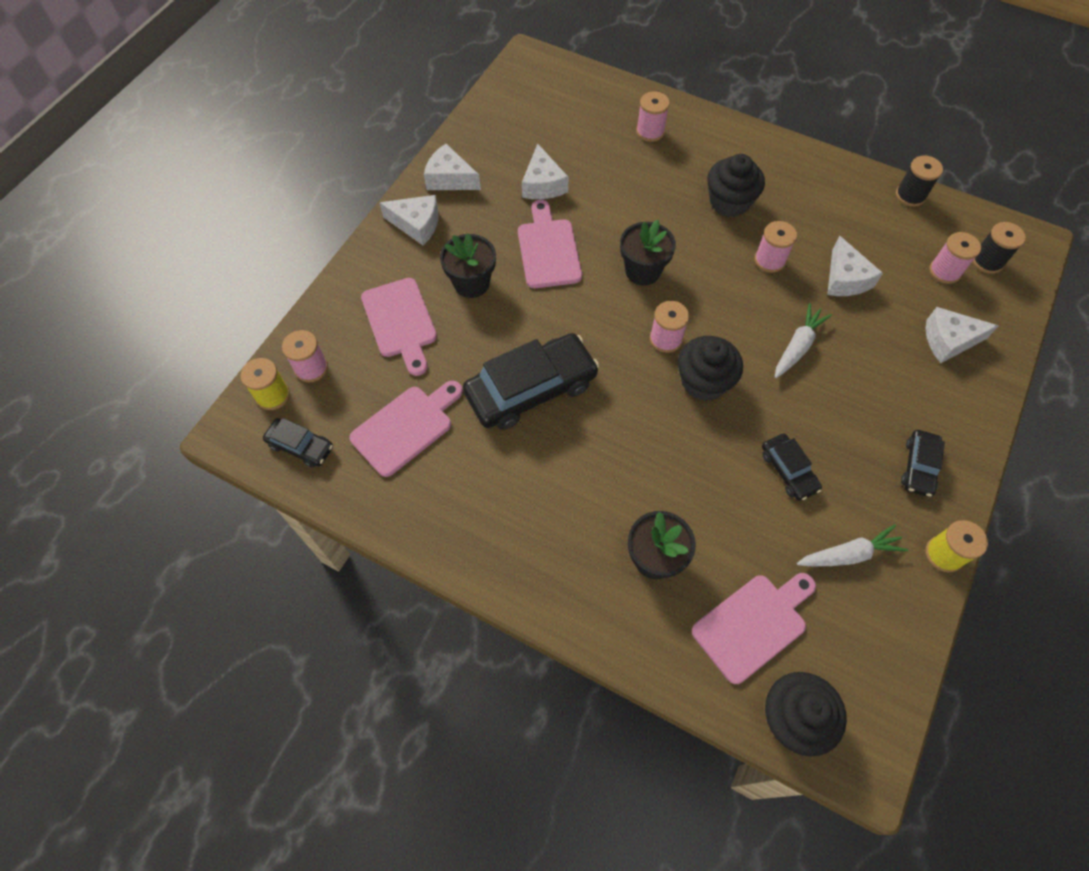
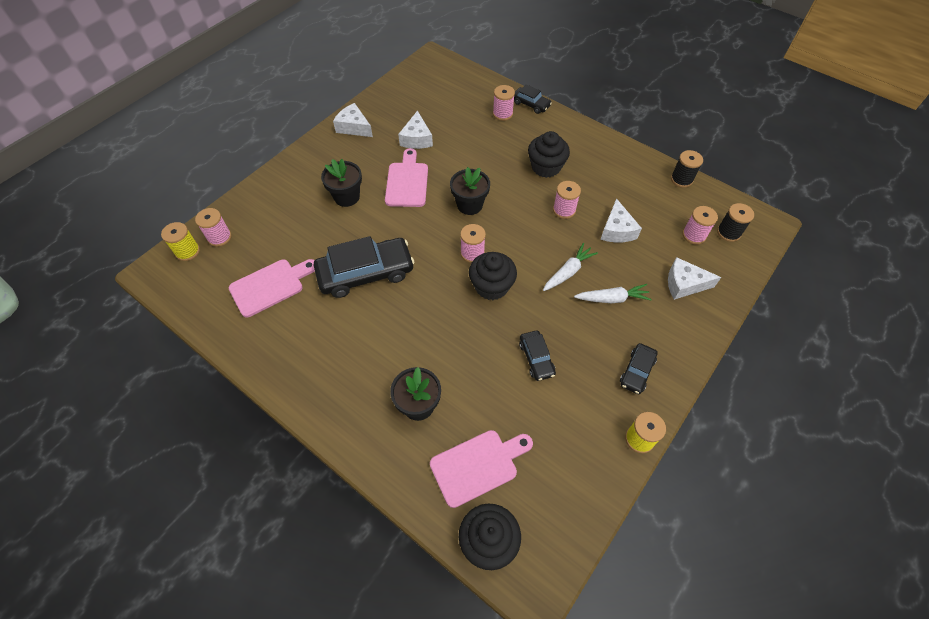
camera: 10 degrees right, 5 degrees down
black car [263,418,333,468] -> black car moved to [514,84,552,114]
pink cutting board [361,278,437,376] -> none
white cheese [379,195,439,245] -> none
white carrot [797,524,908,566] -> white carrot moved to [574,284,652,303]

